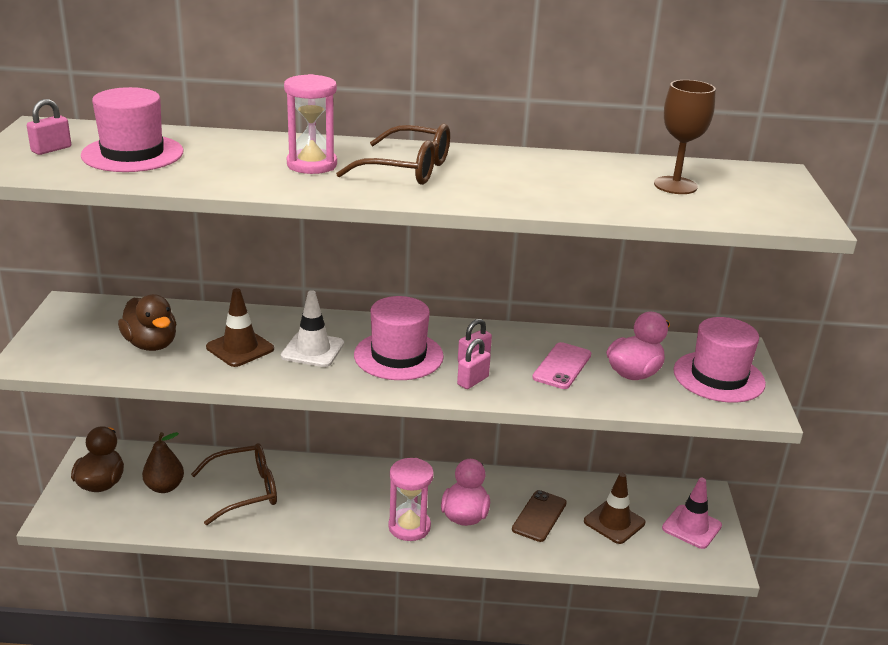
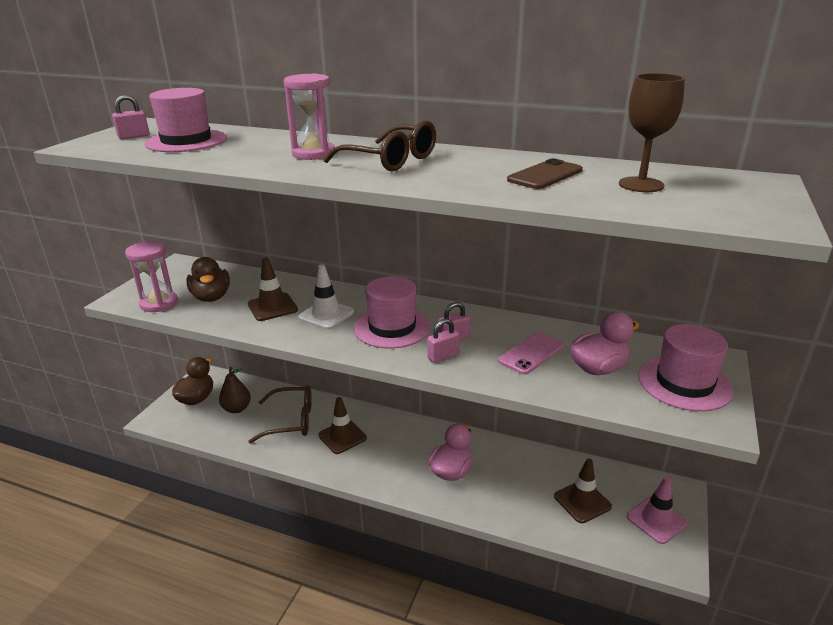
camera: 20 degrees right, 0 degrees up
pink hourglass [388,458,434,541] -> pink hourglass moved to [125,241,178,312]
brown phone [512,490,567,542] -> brown phone moved to [507,158,583,189]
none -> brown traffic cone [318,397,367,454]

